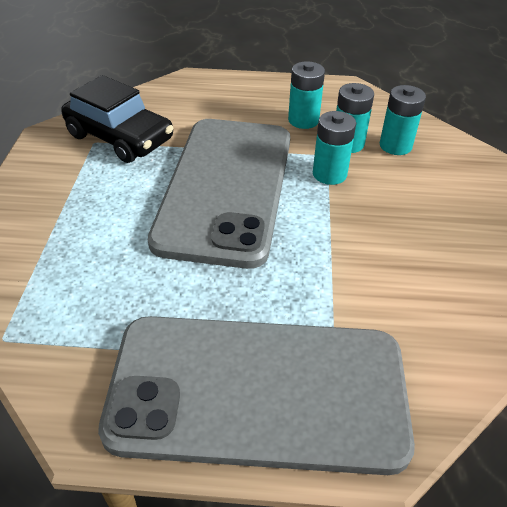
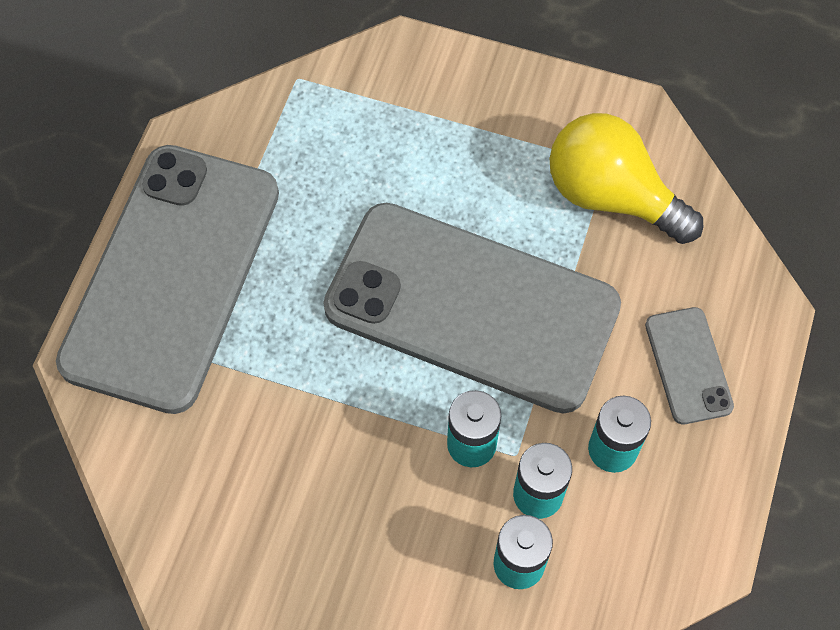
camera: 105 degrees right, 20 degrees up
black car [61,75,173,163] -> yellow light bulb [549,113,703,244]
none -> grey phone [645,307,734,424]

